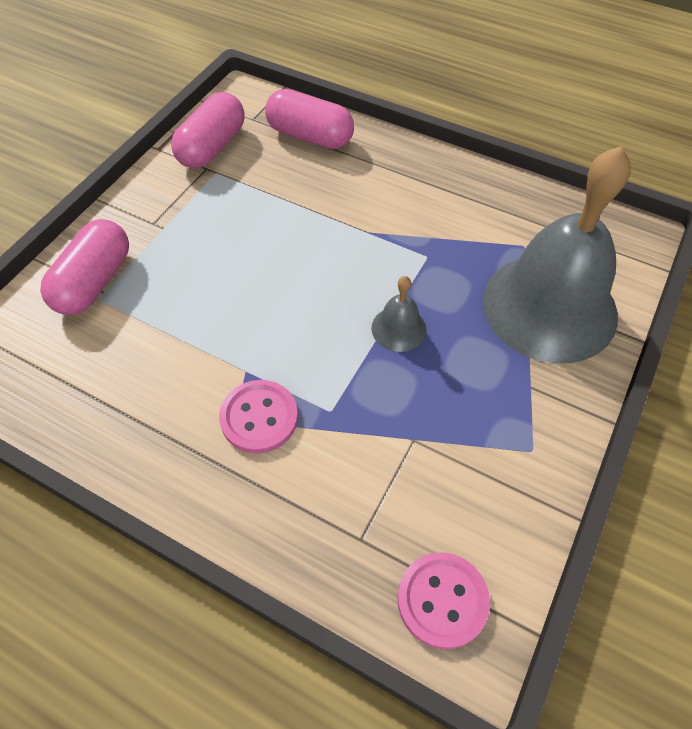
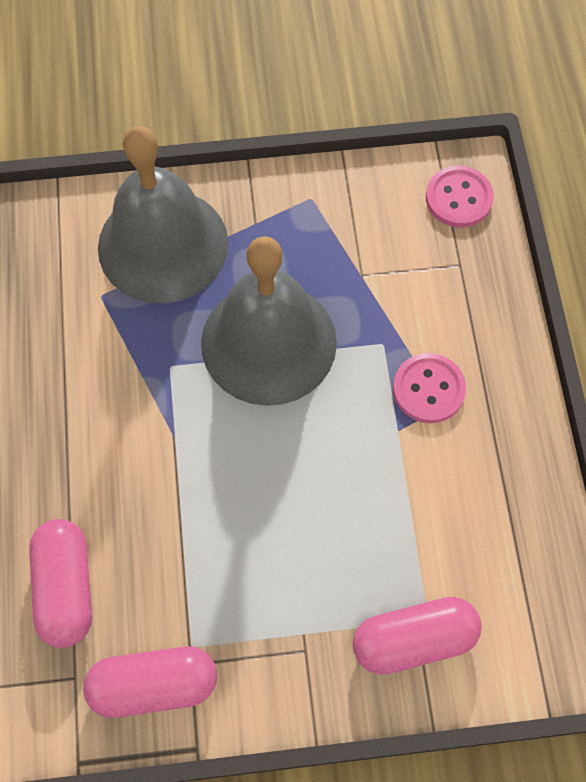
camera: 125 degrees left, 10 degrees up
grey bell [371,276,427,352] -> grey bell [201,236,337,406], size x2.47

